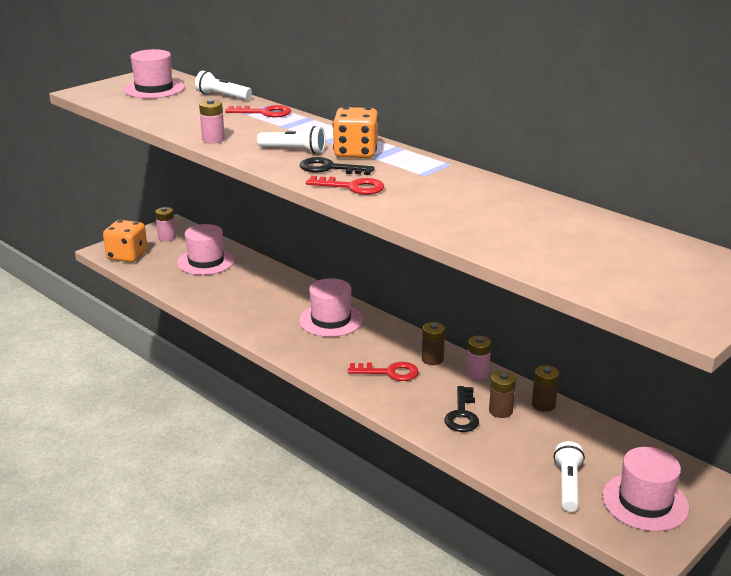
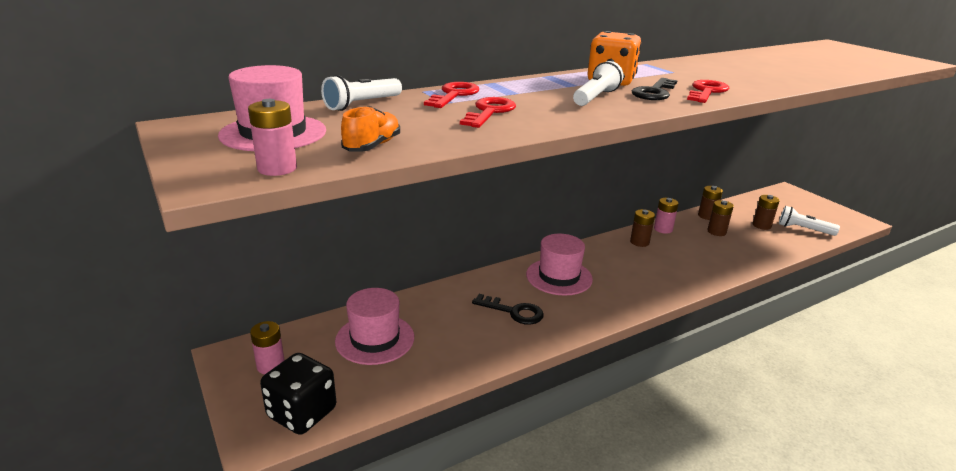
camera: 75 degrees left, 0 degrees up
orange dice [103,220,147,262] -> black dice [260,353,336,435]
pink battery [199,99,225,144] -> pink battery moved to [248,99,297,176]
red key [348,362,419,381] -> red key moved to [460,97,516,128]
black key [444,386,479,432] -> black key moved to [472,294,544,325]
pink hat [602,447,689,531] -> none
none -> orange shoe [341,106,400,152]
none -> brown battery [752,195,780,230]

